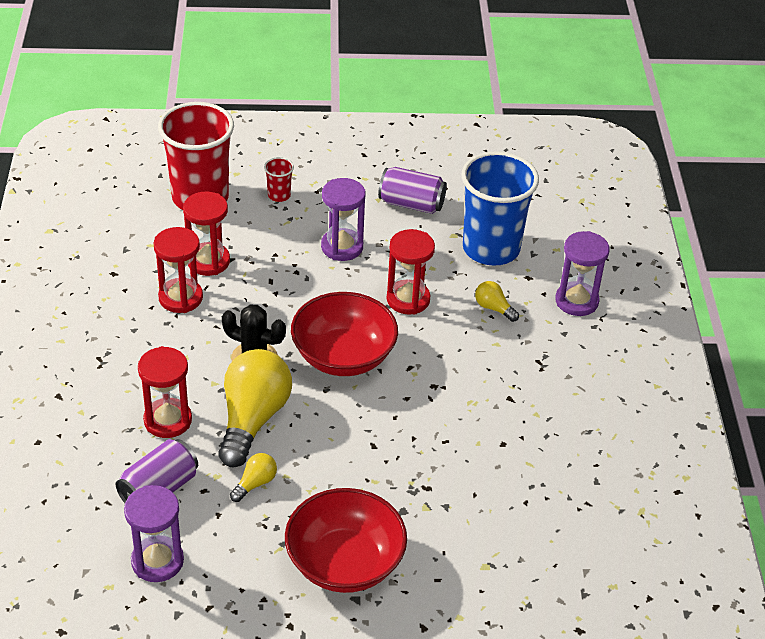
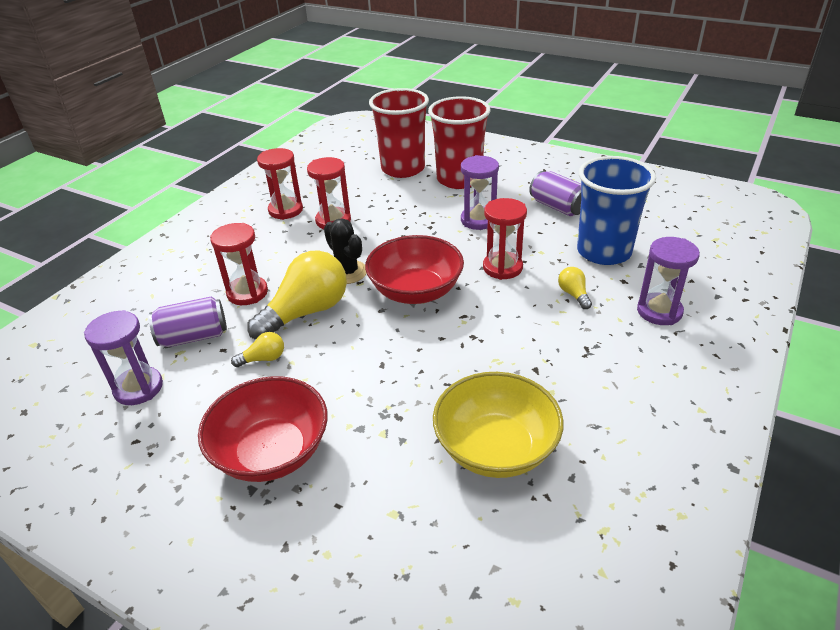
camera: 35 degrees right, 5 degrees down
red hourglass [183,192,230,276] -> red hourglass moved to [257,148,303,220]
red cup [264,157,294,202] -> red cup [428,96,491,189], size x2.46
none -> yellow bowl [433,372,564,478]

